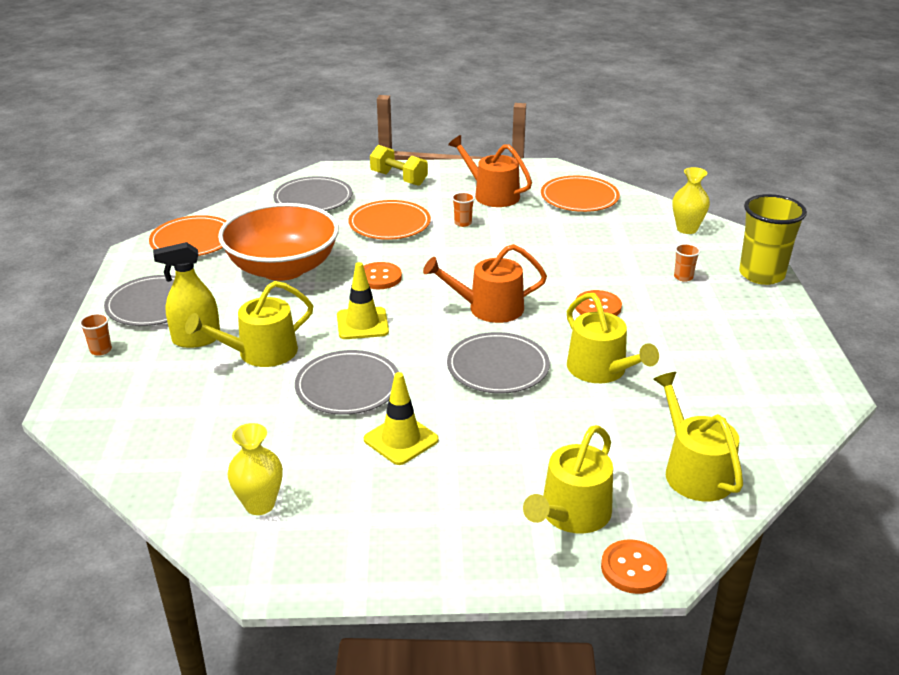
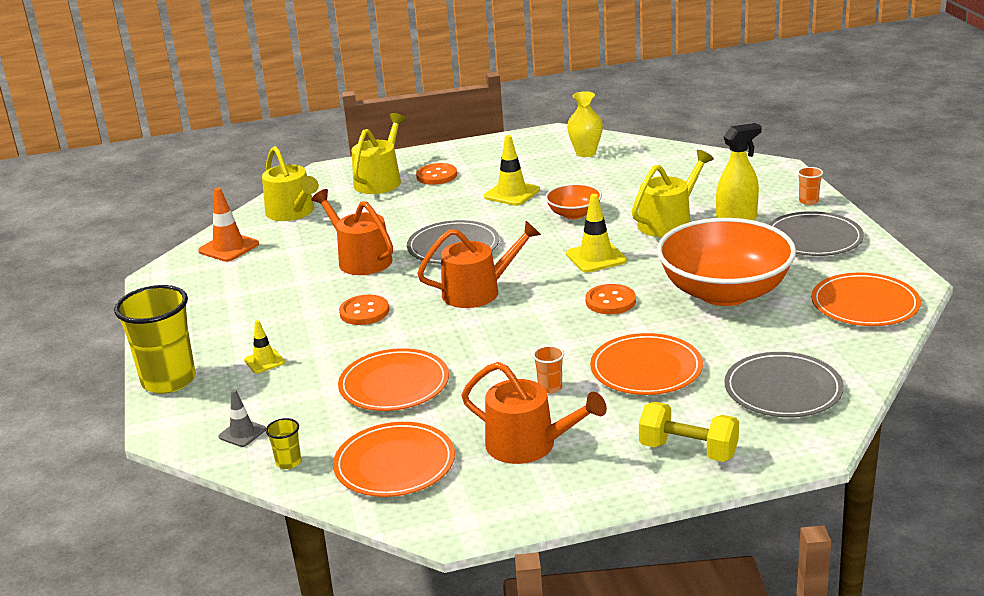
camera: 170 degrees right, 5 degrees down
grey plate [295,350,399,415] -> orange bowl [545,184,602,219]
yellow watering can [567,293,659,383] -> orange watering can [311,189,393,275]
orange button [601,539,667,594] -> orange button moved to [416,163,457,185]
yellow vase [672,167,710,234] -> grey traffic cone [219,390,266,447]
orange cup [674,244,700,282] -> yellow traffic cone [244,320,285,373]
none -> orange traffic cone [198,187,259,262]
none -> yellow cup [266,418,301,469]
none -> orange plate [338,348,449,411]

